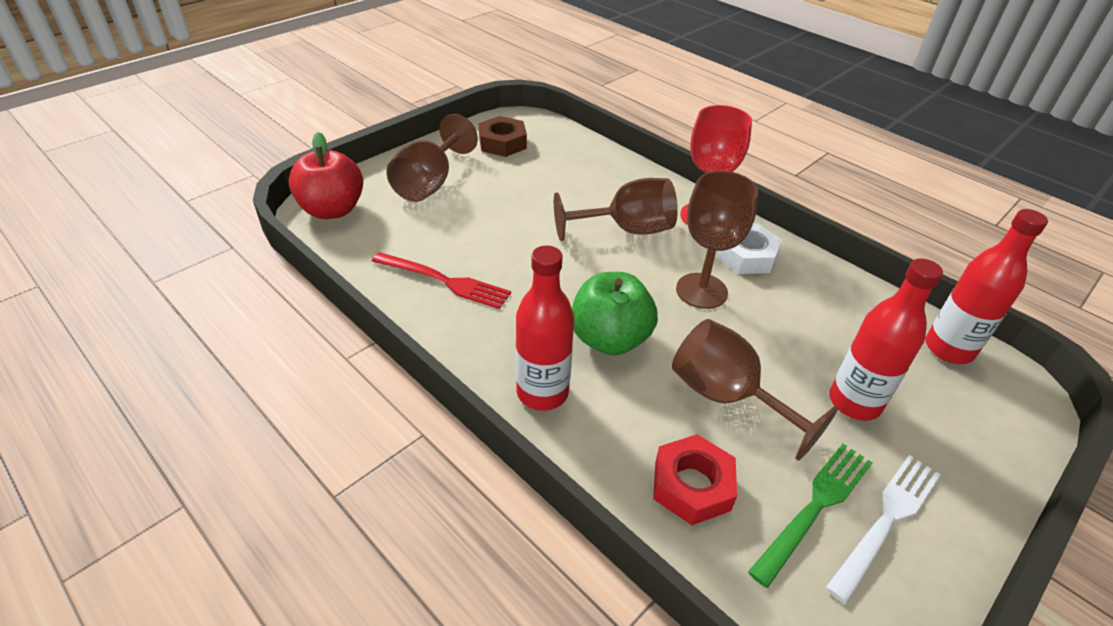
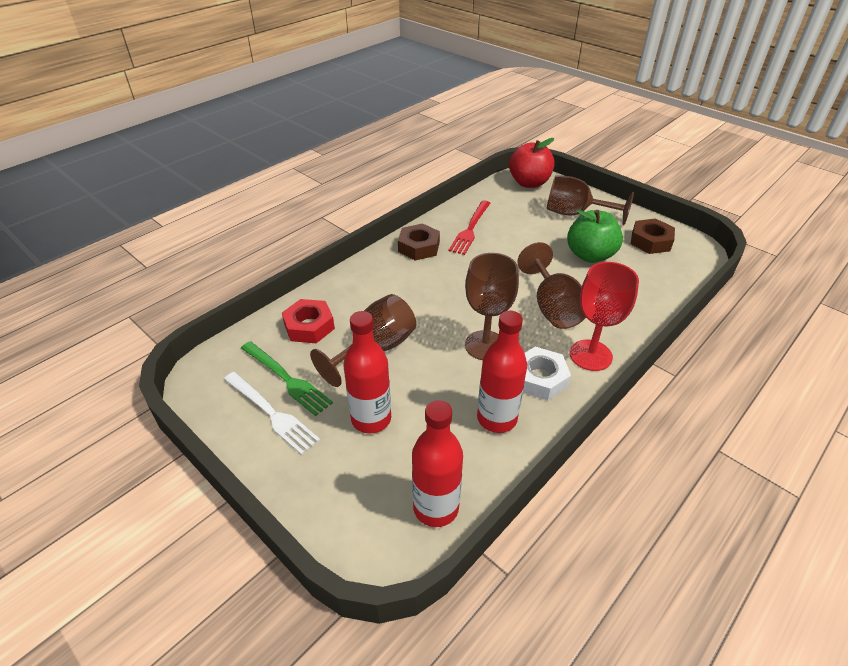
camera: 90 degrees right, 0 degrees up
red bottle [516,245,574,411] -> red bottle moved to [477,311,527,433]
green apple [572,272,658,355] -> green apple moved to [567,210,623,263]
none -> brown nut [398,223,440,261]

